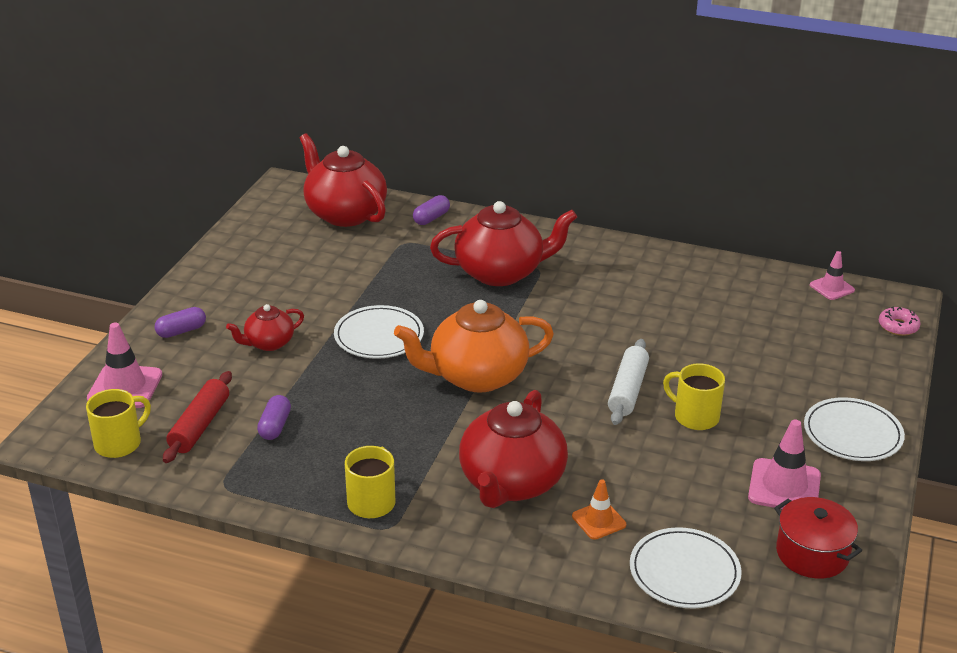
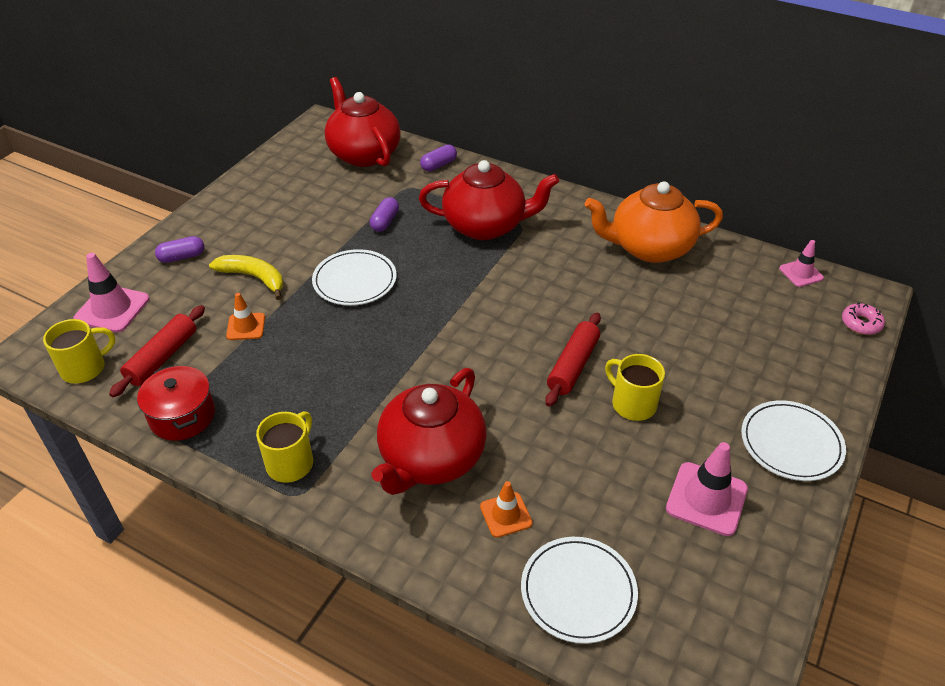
camera: 10 degrees right, 10 degrees up
red teapot [226,304,304,351] -> yellow banana [209,255,283,300]
purple capsule [257,395,291,440] -> purple capsule moved to [370,197,399,232]
orange teapot [394,300,554,393] -> orange teapot moved to [584,181,723,263]
white rolling pin [608,339,649,425] -> red rolling pin [545,313,601,407]
red pot [774,497,862,579] -> red pot moved to [137,365,215,441]
none -> orange traffic cone [226,293,265,340]

